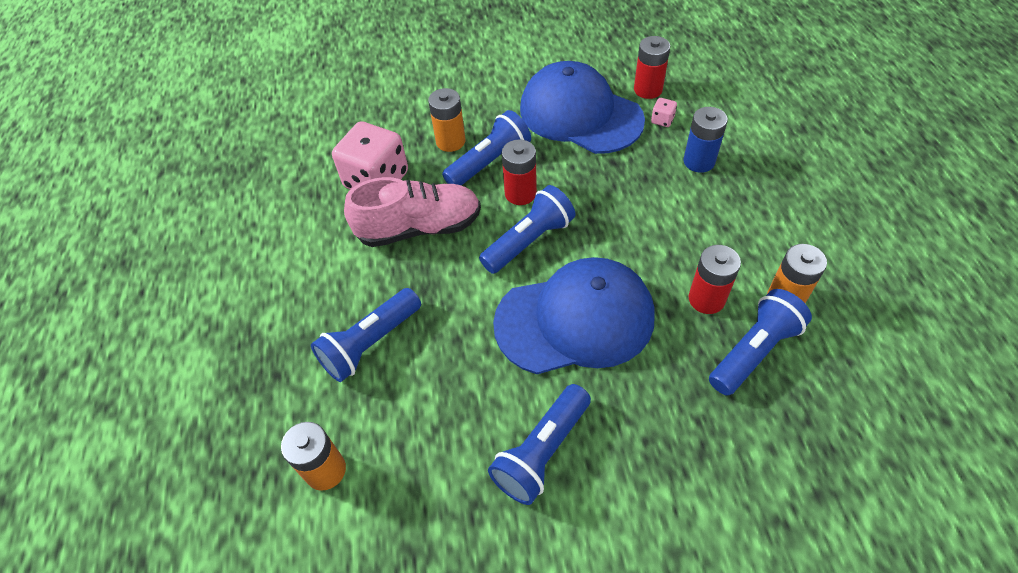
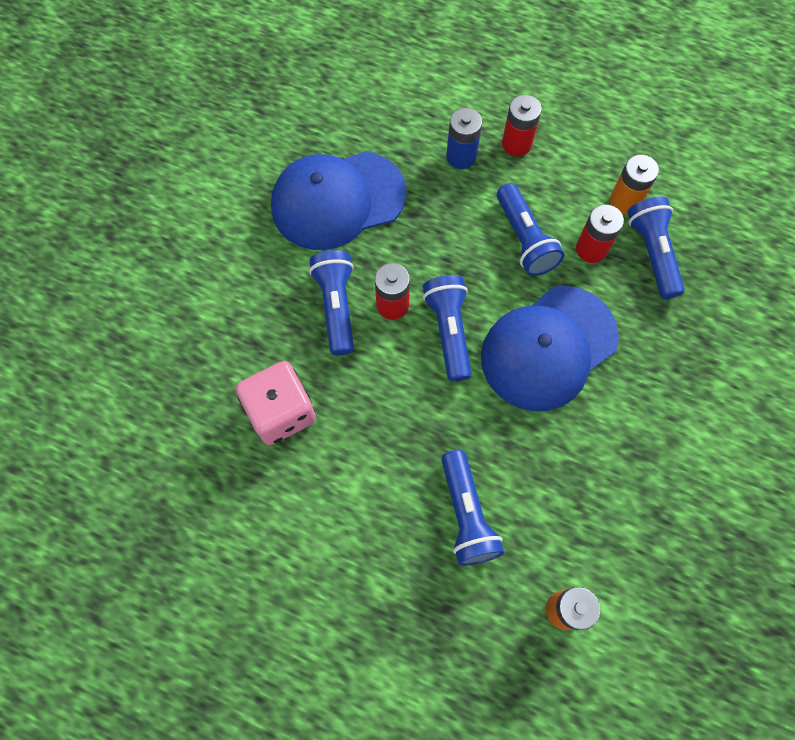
camera: 60 degrees left, 15 degrees up
pink shoe [344,177,481,247] -> none
orange battery [428,88,466,152] -> none
blue flashlight [488,384,591,505] -> blue flashlight moved to [497,183,565,276]
blue cap [493,257,655,374] -> blue cap turned 150 degrees counterclockwise [481,286,619,411]
red battery [634,36,670,99] -> red battery moved to [502,95,542,156]
pink dice [651,98,677,127] -> none

